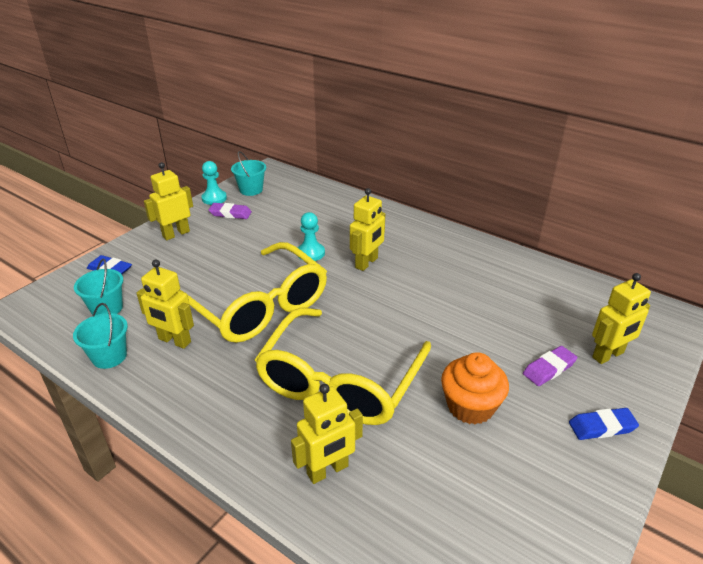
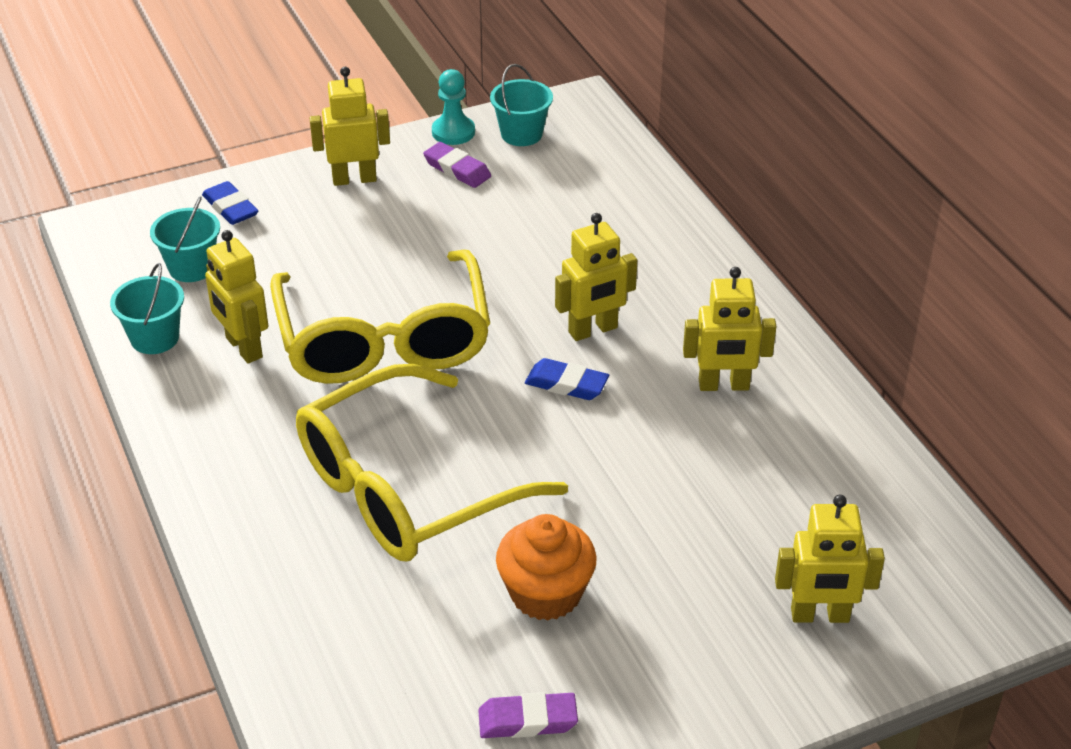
camera: 30 degrees right, 5 degrees up
yellow robot [291,384,363,484] -> yellow robot moved to [683,267,776,391]
turquoise pawn [298,212,325,261] -> none
purple eraser [523,346,577,386] -> purple eraser moved to [478,692,578,738]
blue eraser [569,408,639,440] -> blue eraser moved to [525,358,609,400]

